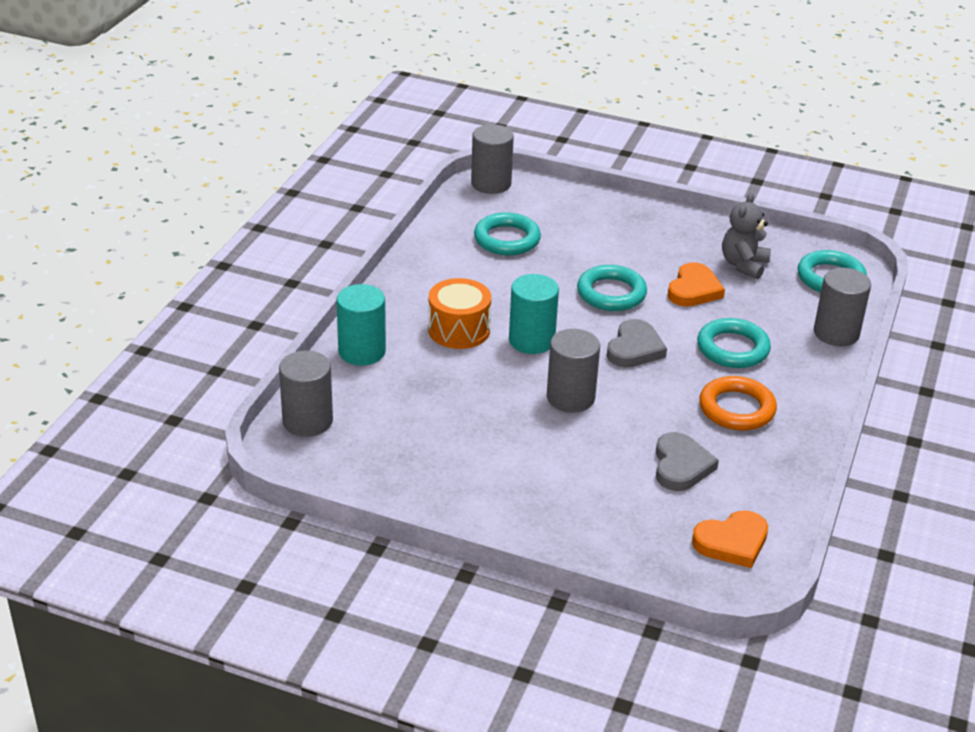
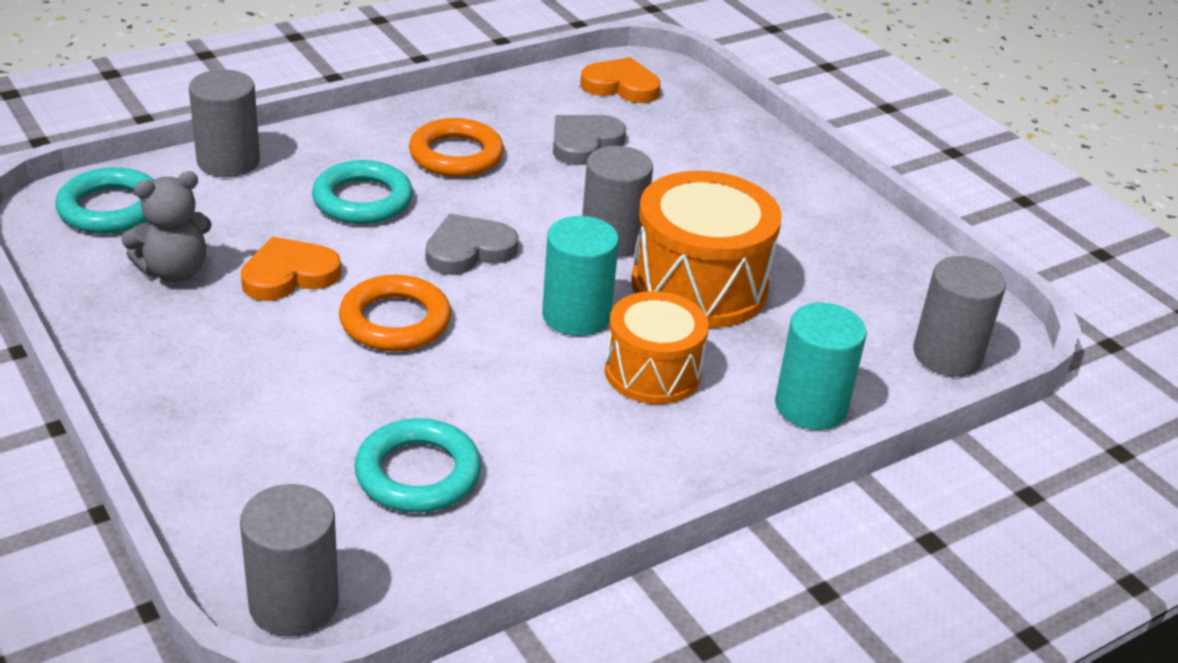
camera: 145 degrees left, 0 degrees up
turquoise ring [577,265,647,311] -> orange ring [339,275,451,351]
none -> orange drum [631,171,782,328]

